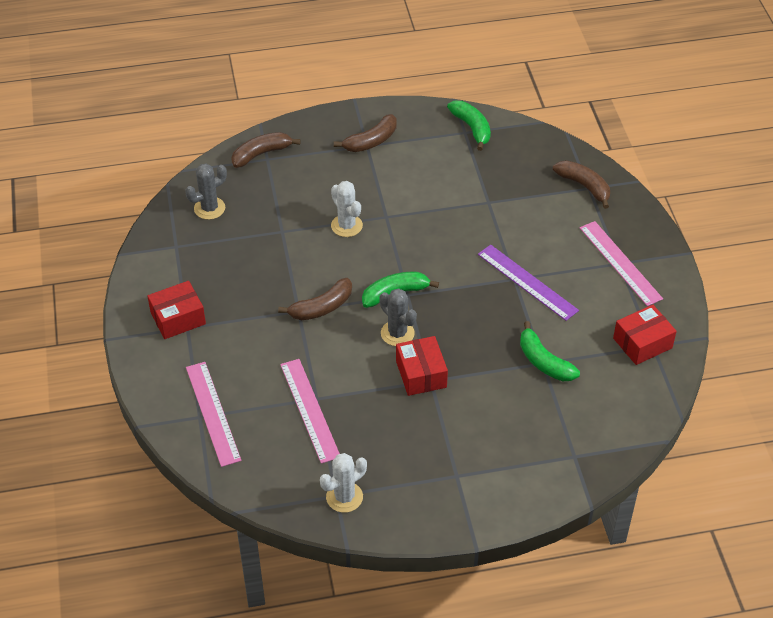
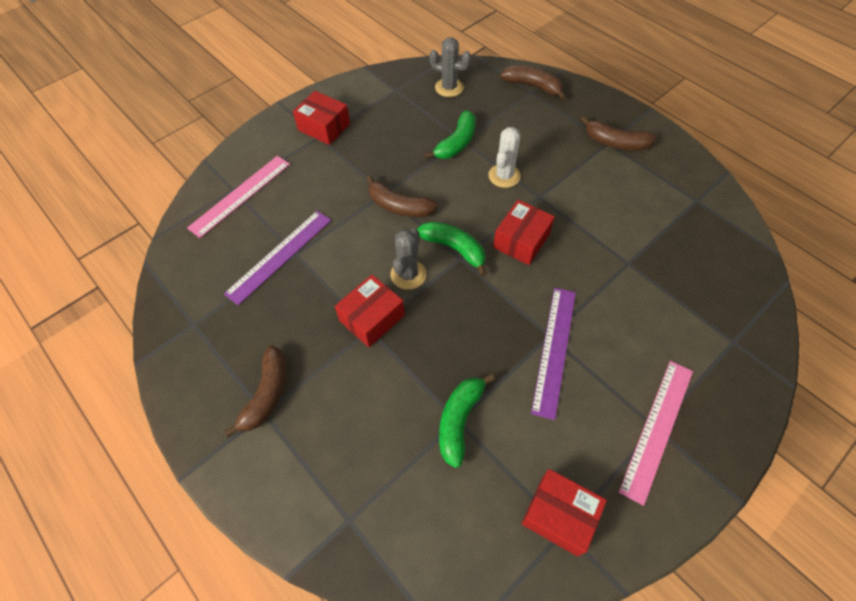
camera: 60 degrees right, 10 degrees up
pink ruler [280,359,340,464] -> purple ruler [224,211,331,305]
white cactus [320,453,367,513] -> none
green banana [447,101,491,151] -> green banana moved to [425,110,476,159]
brown banana [553,160,610,209] -> brown banana moved to [224,345,287,437]
none -> red box [493,200,555,265]

